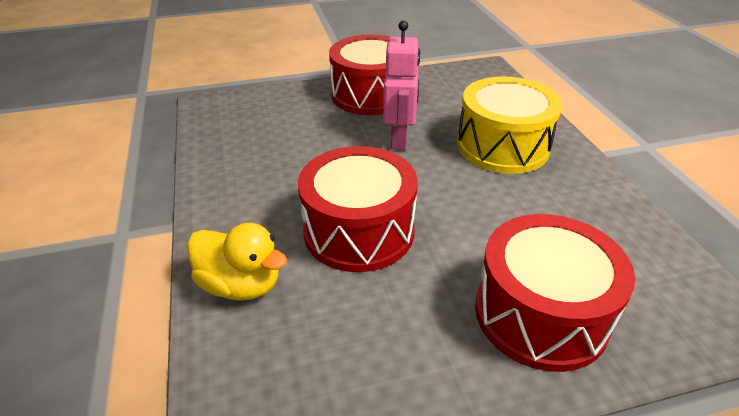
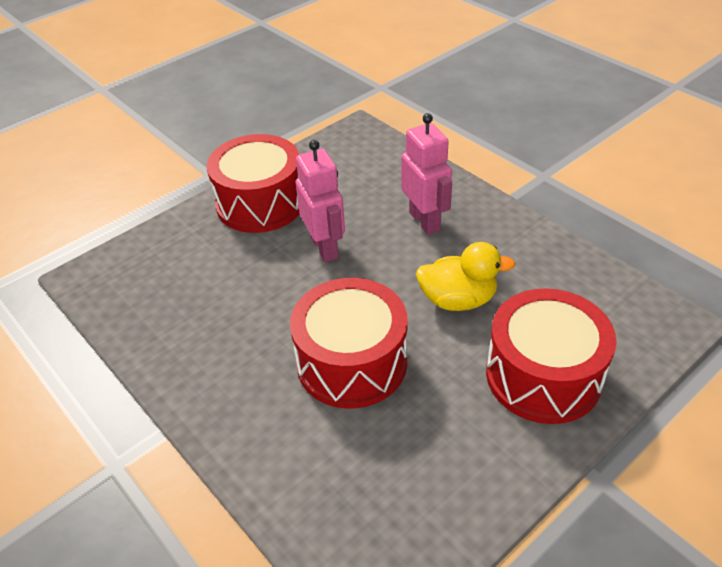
camera: 25 degrees left, 5 degrees up
yellow duck [187,223,287,301] -> yellow duck moved to [416,242,516,311]
yellow drum [457,76,562,174] -> pink robot [401,113,452,235]

